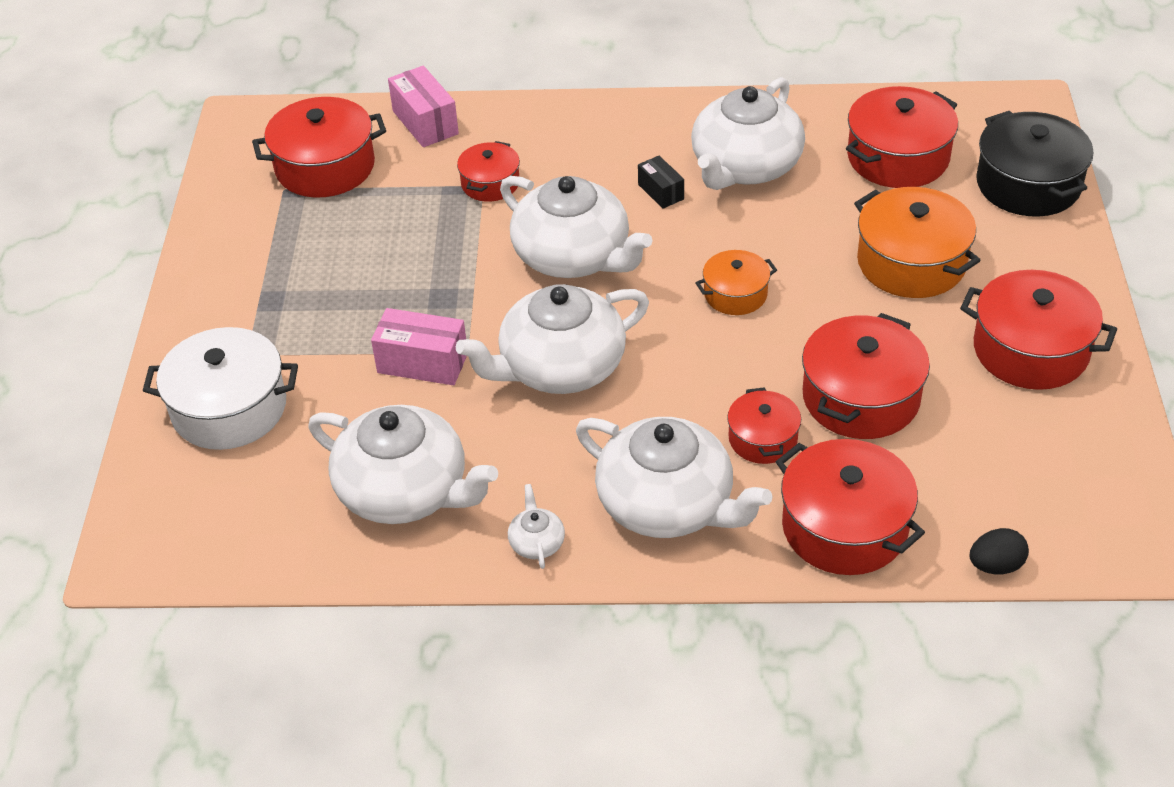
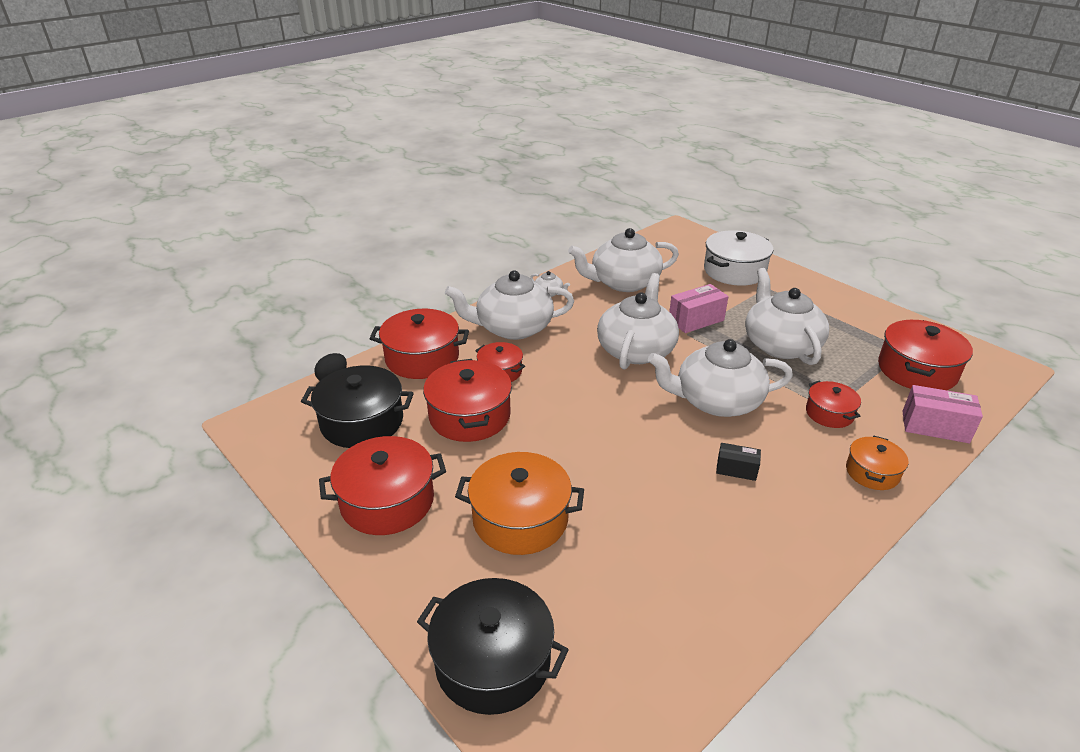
camera: 135 degrees right, 10 degrees down
white teapot [691,77,805,190] -> white teapot moved to [745,268,829,365]
orange pot [695,250,777,315] -> orange pot moved to [846,436,909,490]
red pot [846,86,958,188] -> none
none -> black pot [301,366,413,448]

